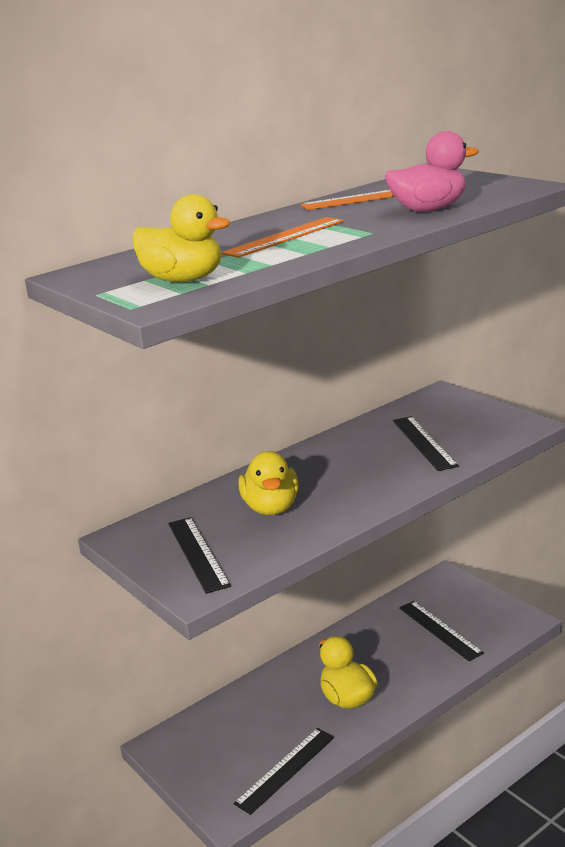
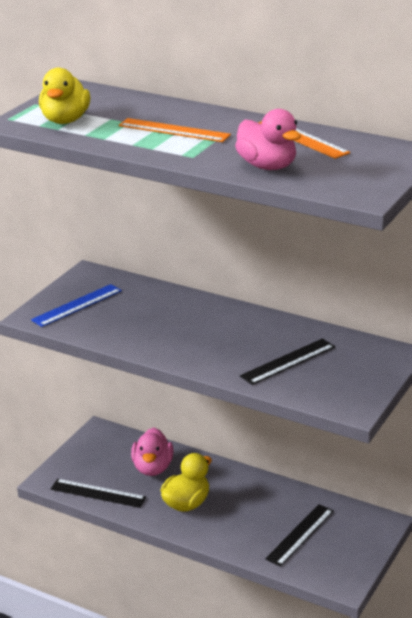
camera: 65 degrees right, 5 degrees up
black ruler [168,517,231,594] -> blue ruler [31,284,122,327]
yellow duck [239,451,299,515] -> none
none -> pink duck [131,427,173,476]

